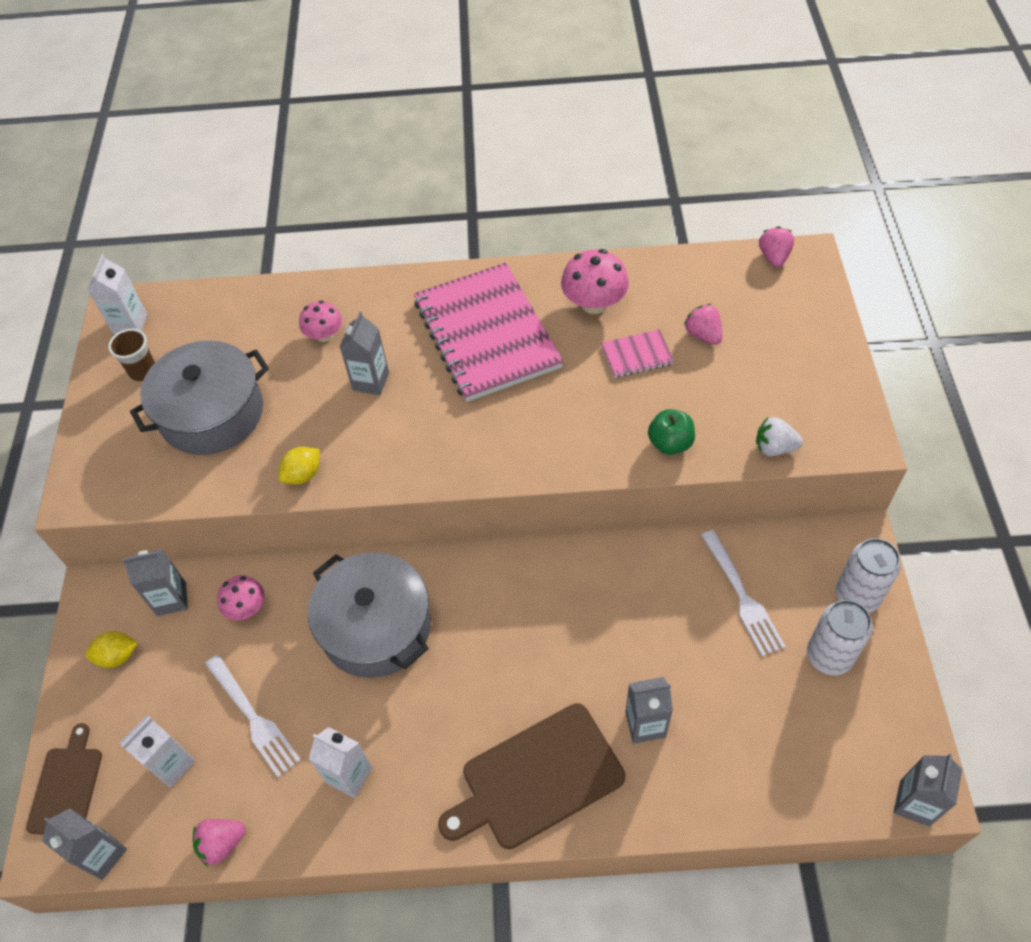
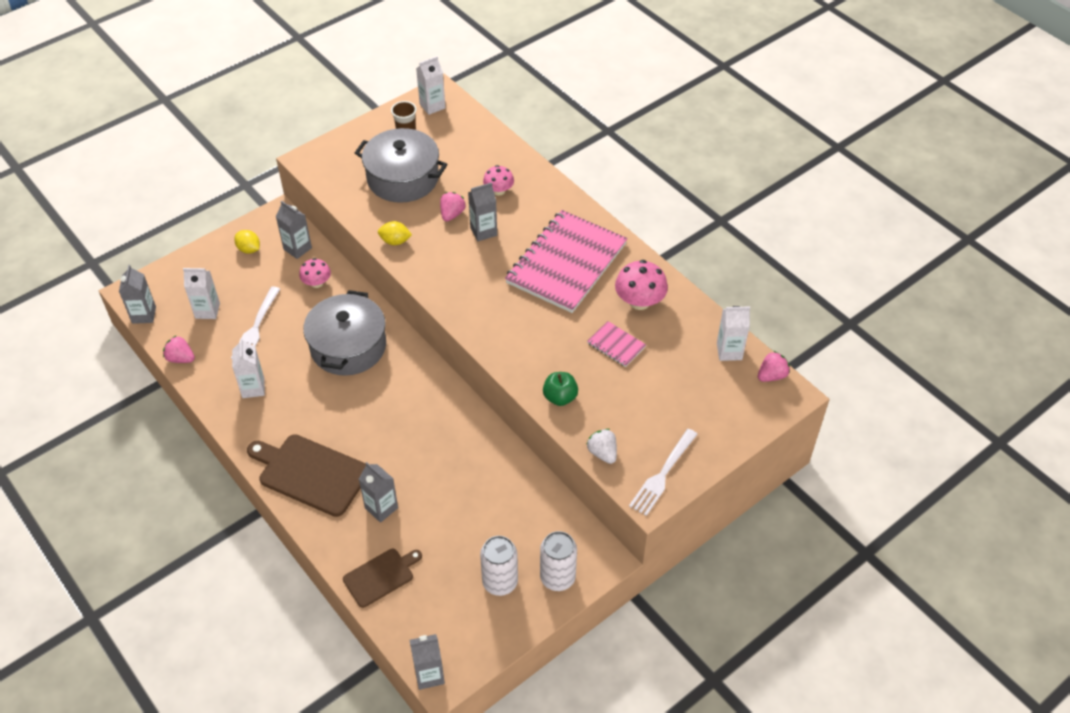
camera: 50 degrees right, 5 degrees down
brown cutting board [26,723,102,834] -> brown cutting board moved to [343,549,422,608]
pink strawberry [684,304,722,345] -> pink strawberry moved to [440,192,466,222]
white fork [701,530,786,656] -> white fork moved to [629,429,698,516]
none -> white carton [717,306,750,361]

